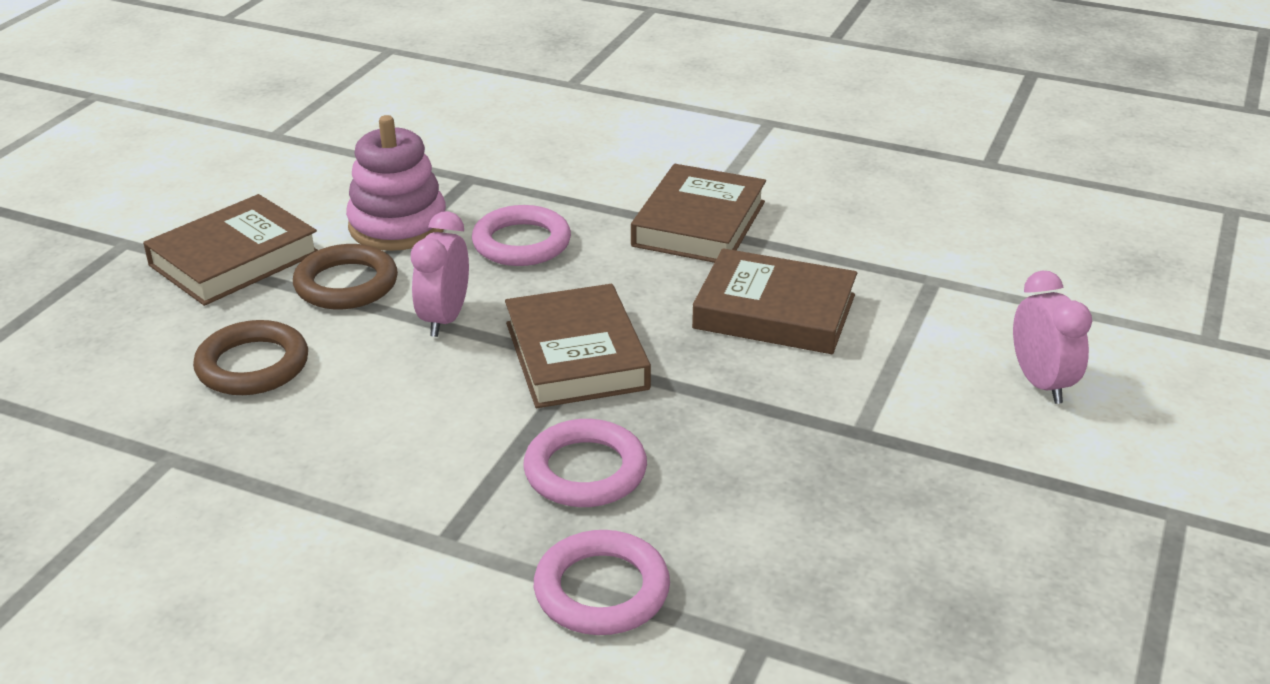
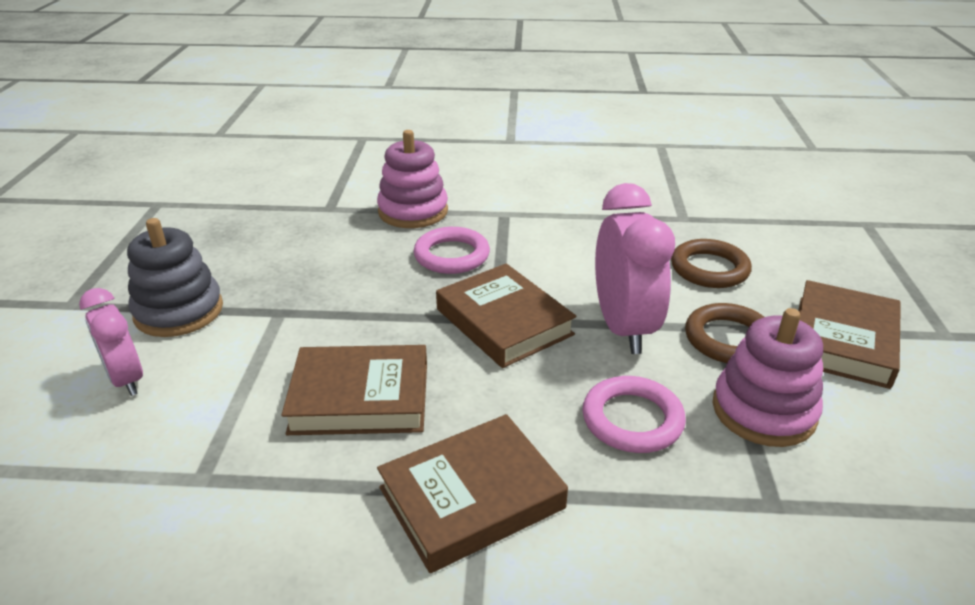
camera: 160 degrees right, 0 degrees up
pink clock [411,211,469,337] -> pink clock [595,183,675,354], size x1.61
pink ring [534,530,670,635] -> pink stacking toy [377,130,448,228]
brown book [631,164,766,263] -> brown book turned 60 degrees clockwise [377,414,568,573]
none -> grey stacking toy [127,218,223,337]

